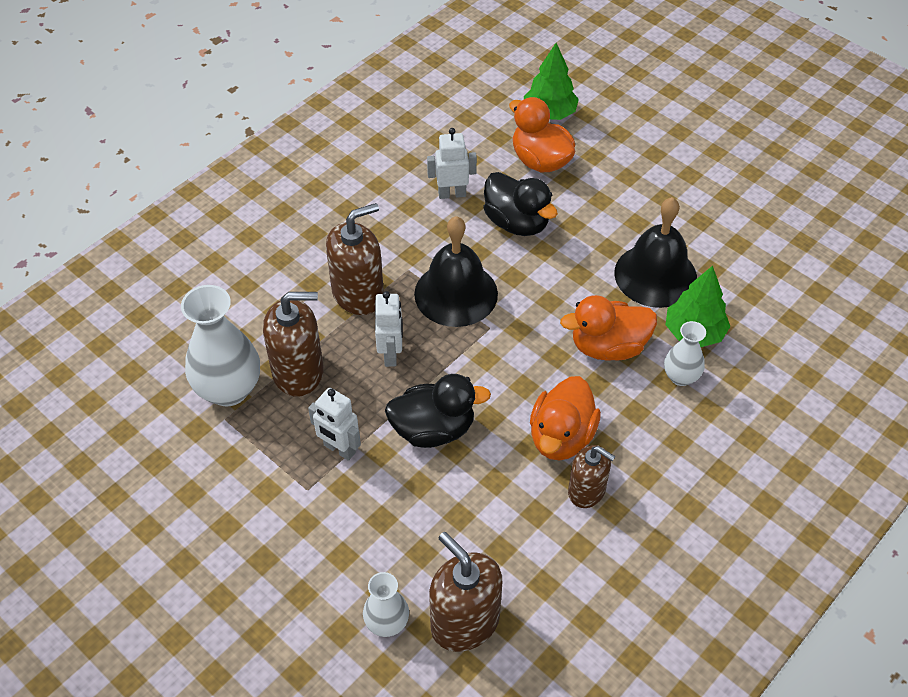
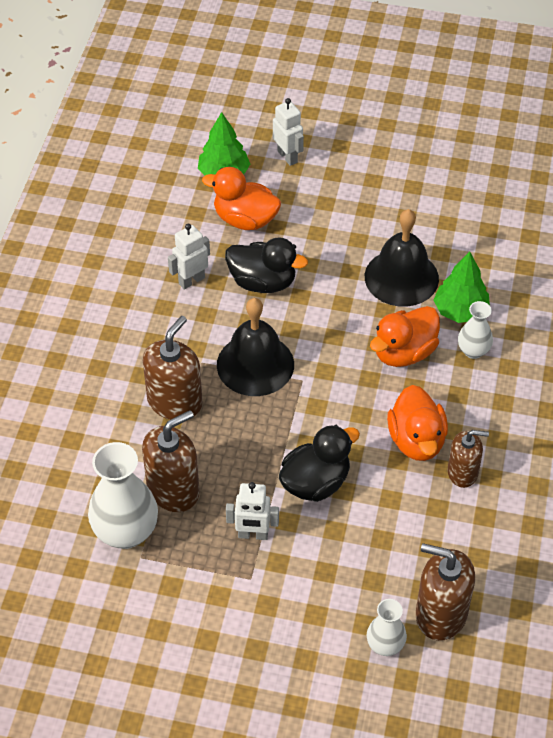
camera: 30 degrees left, 0 degrees up
white robot [375,291,403,367] -> white robot moved to [273,98,304,166]

